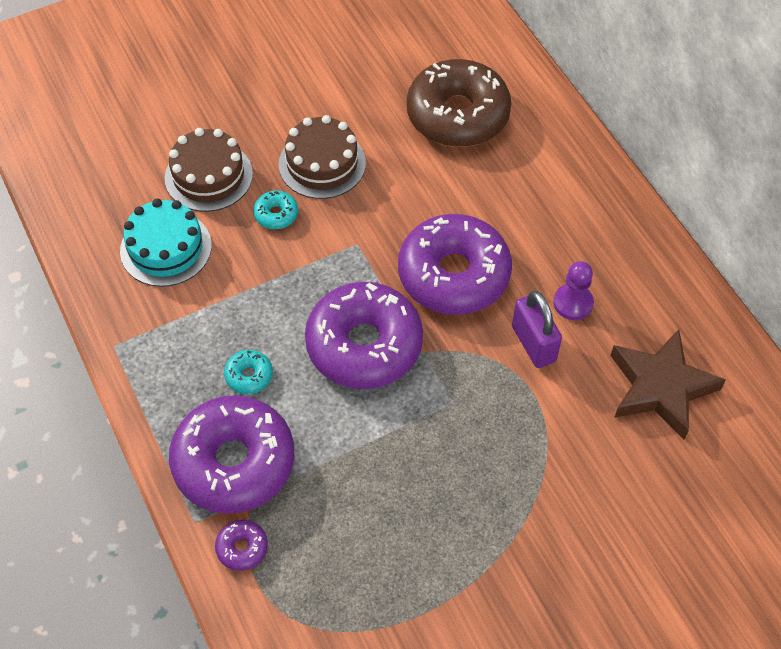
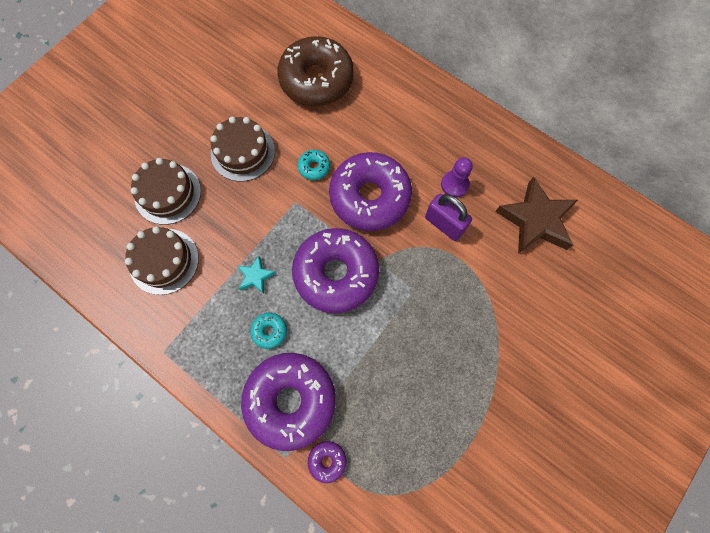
camera: 25 degrees left, 15 degrees up
turquoise cake [120,199,212,287] -> brown cake [125,226,199,295]
turquoise donut [253,191,298,229] -> turquoise donut moved to [298,150,330,180]
none -> turquoise star [238,256,276,294]

